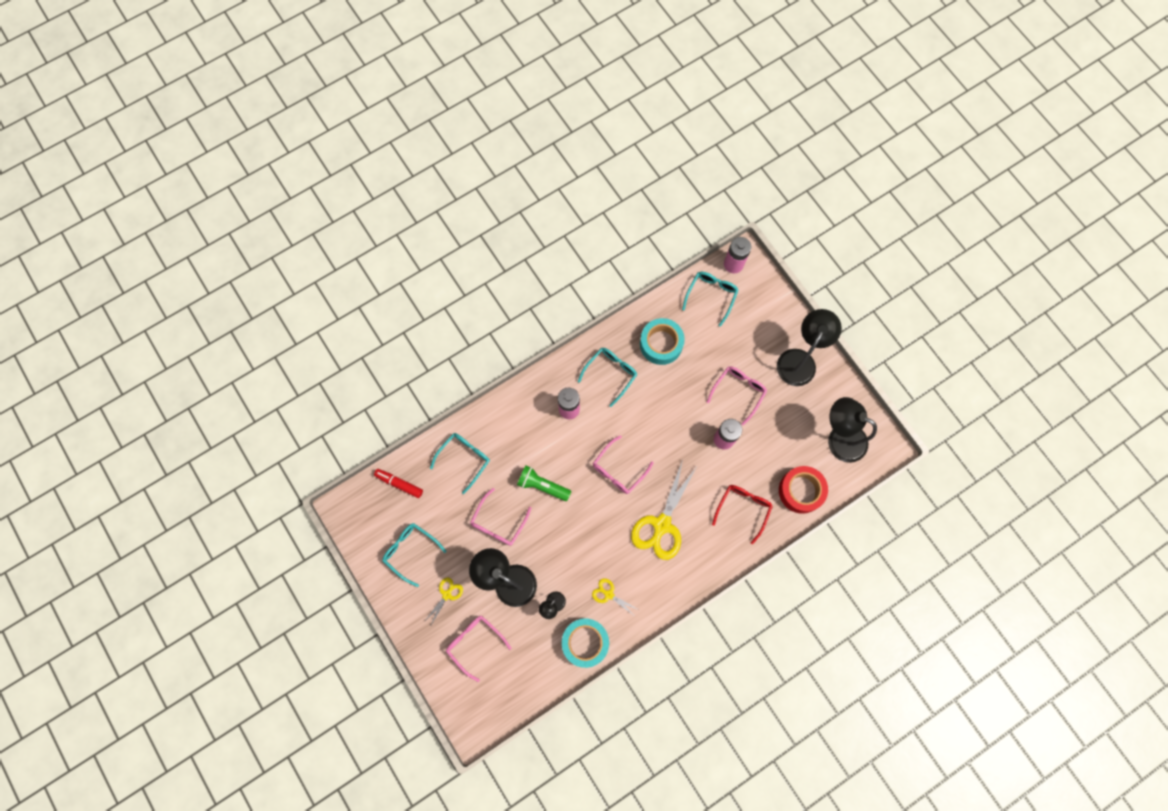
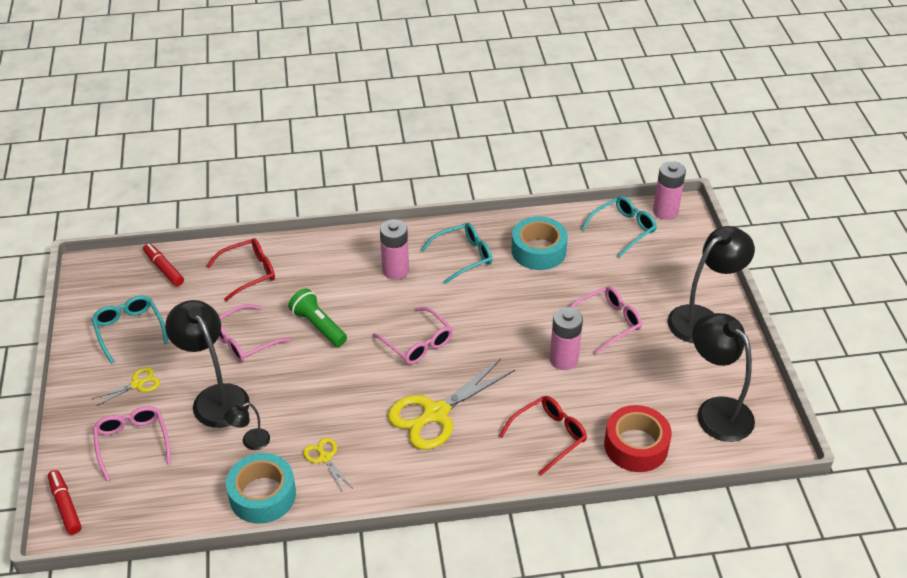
camera: 25 degrees right, 30 degrees down
turquoise glasses [430,433,490,494] -> red glasses [206,238,275,301]
pink glasses [593,435,653,494] -> pink glasses turned 105 degrees counterclockwise [373,307,453,364]
none -> red marker [48,470,82,535]

